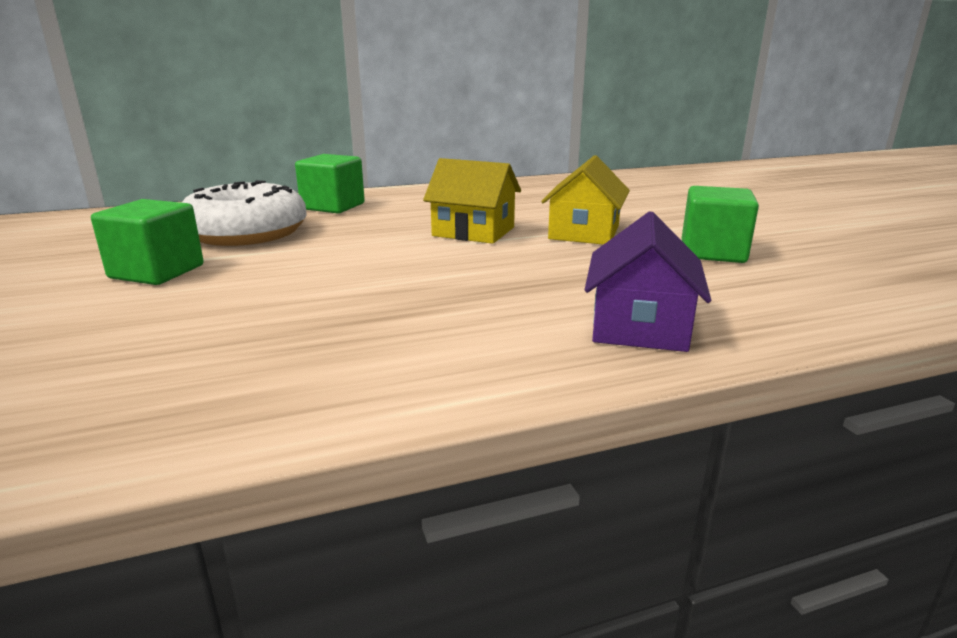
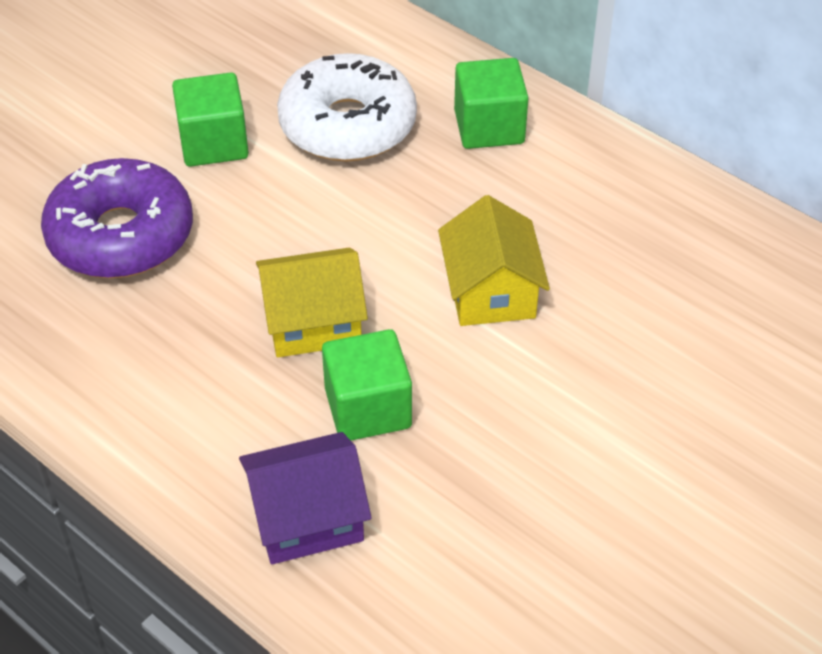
camera: 60 degrees right, 25 degrees up
yellow house [541,155,630,245] -> yellow house moved to [256,248,368,357]
green cube [682,186,759,263] -> green cube moved to [322,329,412,441]
none -> purple donut [41,158,193,278]

